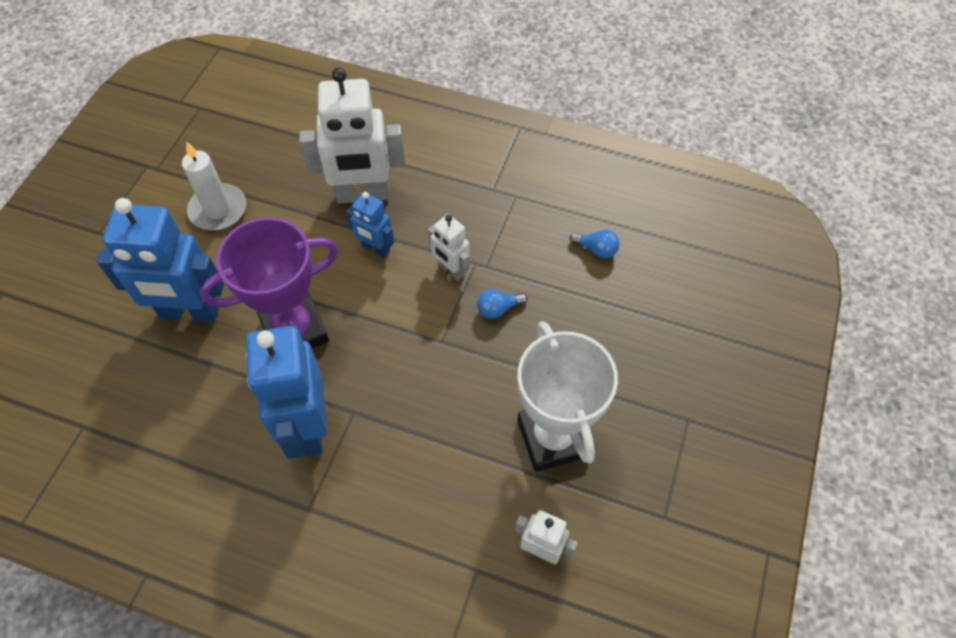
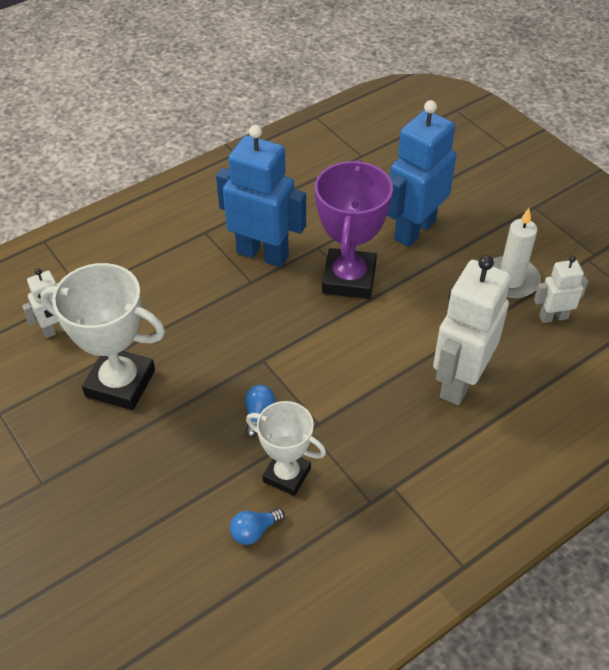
camera: 125 degrees right, 10 degrees down
blue robot [346,192,394,258] -> none
white robot [428,214,470,281] -> white robot moved to [534,256,588,323]
none -> white trophy [246,401,326,496]

